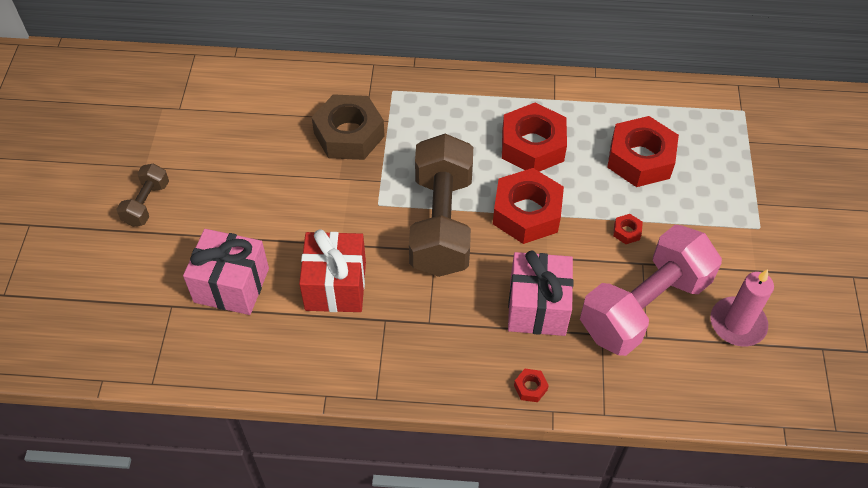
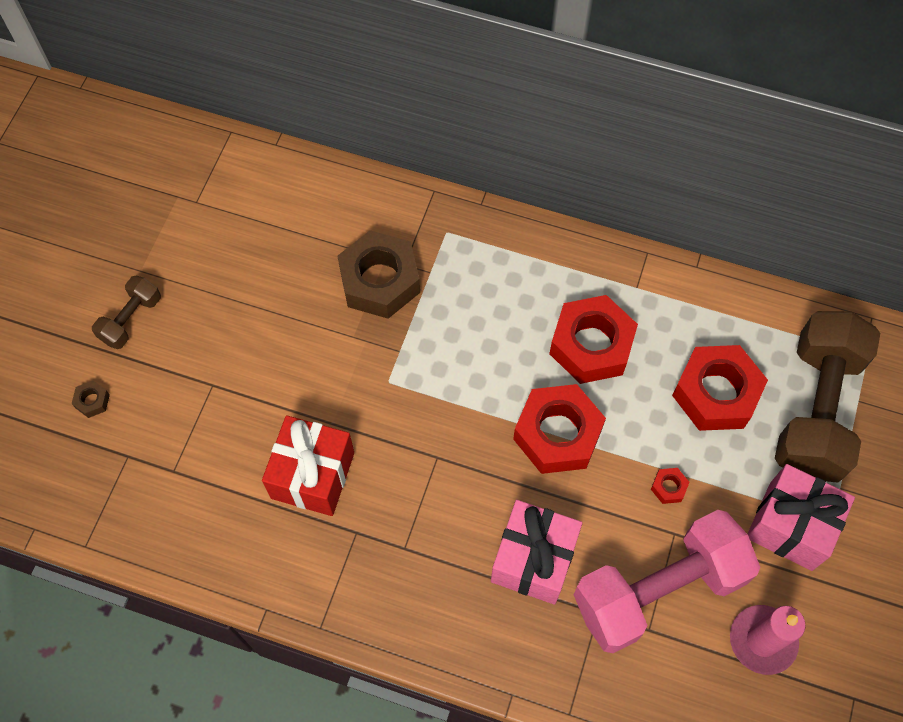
camera: 15 degrees right, 10 degrees up
pink gift [183,229,269,315] -> pink gift moved to [748,464,855,571]
brown dumbbell [409,134,473,277] -> brown dumbbell moved to [775,311,880,483]
red nut [514,369,549,402] -> none
none -> brown nut [72,380,110,418]

